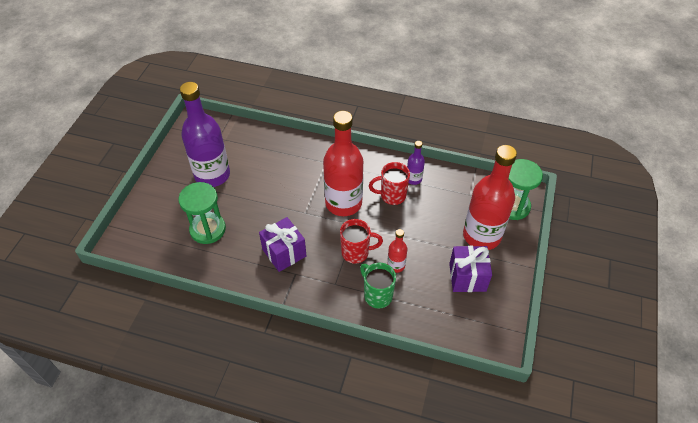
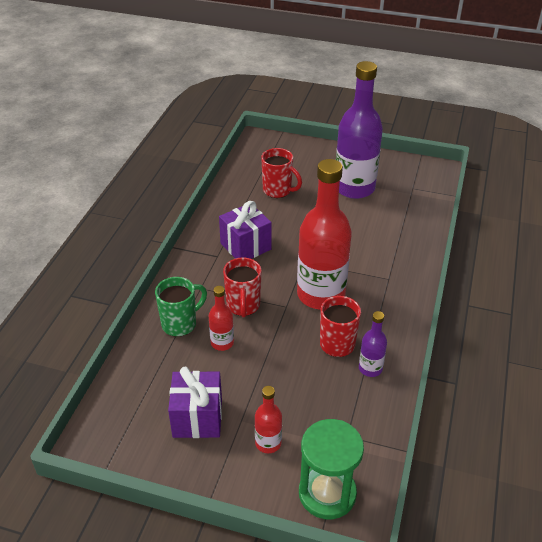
camera: 90 degrees right, 10 degrees down
green hourglass [179,182,226,244] -> red mug [261,148,302,198]
red bottle [463,145,517,250] -> red bottle [255,386,282,453], size x0.45

